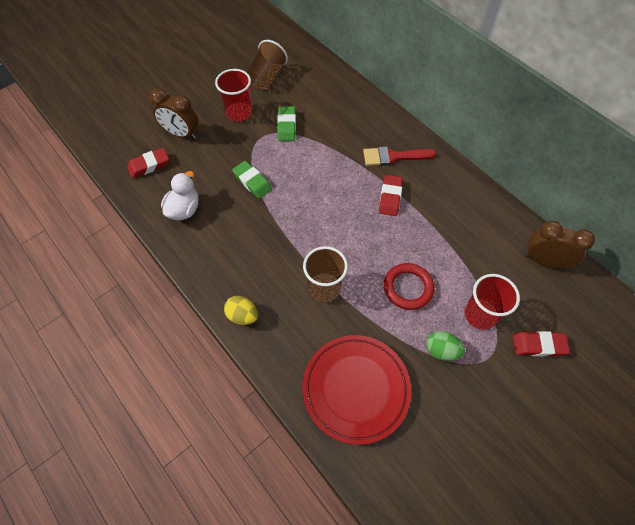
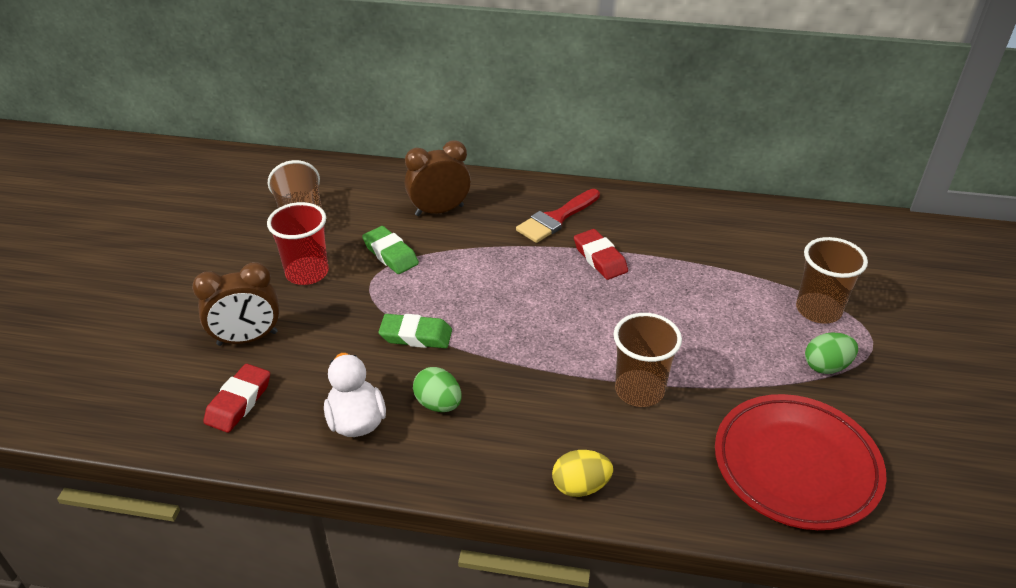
camera: 40 degrees left, 20 degrees down
red ring [384,263,434,310] -> none
red cup [464,274,520,330] -> brown cup [796,237,868,324]
red eraser [512,331,570,357] -> none
brown clock [525,221,595,268] -> brown clock moved to [405,141,471,216]
none -> green egg [413,367,462,412]

